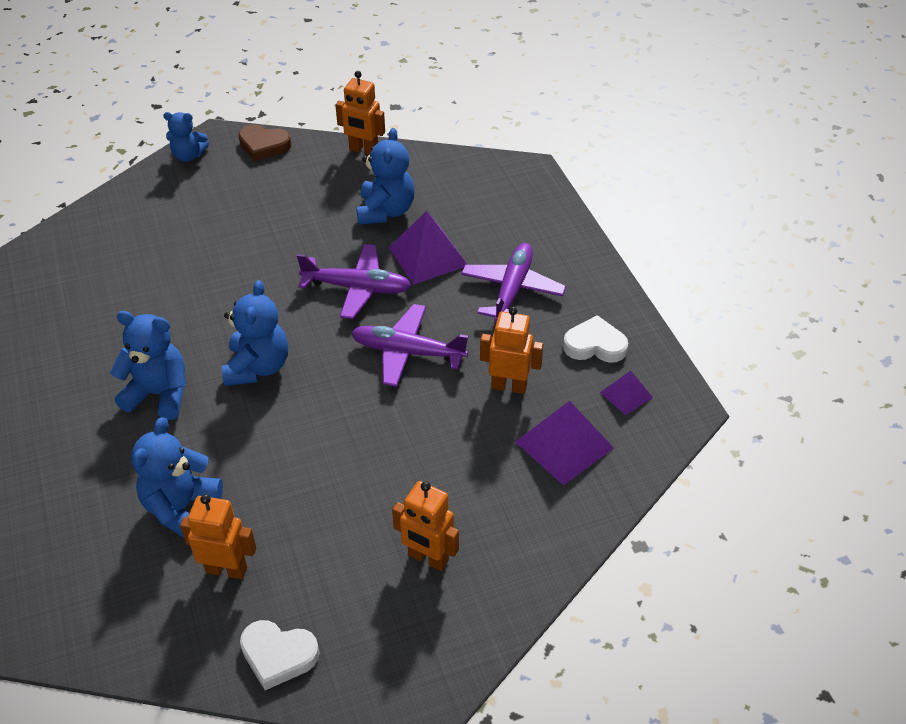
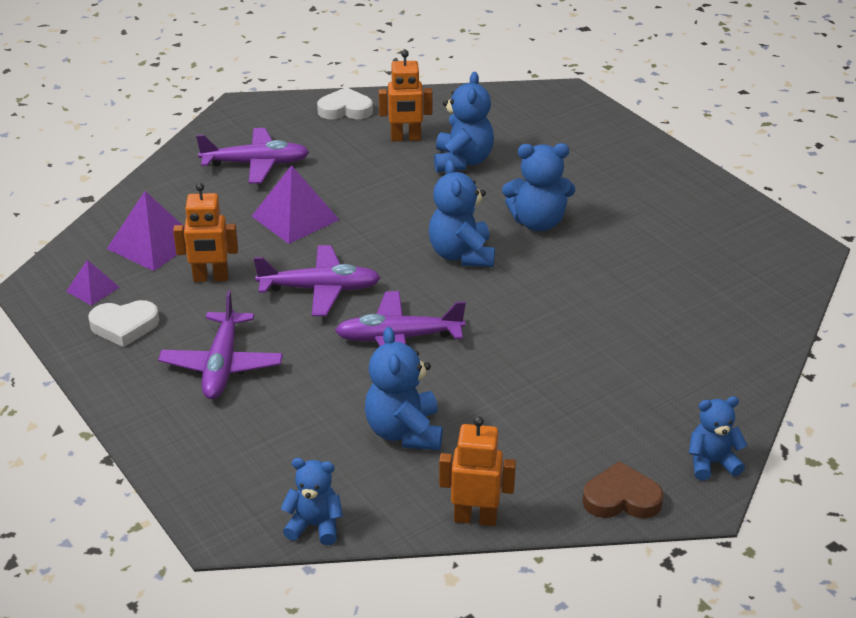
camera: 165 degrees right, 10 degrees down
purple pyramid [388,211,468,285] -> purple pyramid moved to [252,165,339,244]
orange robot [392,481,459,571] -> purple plane [196,128,309,184]
none -> blue teddy bear [281,458,343,545]

